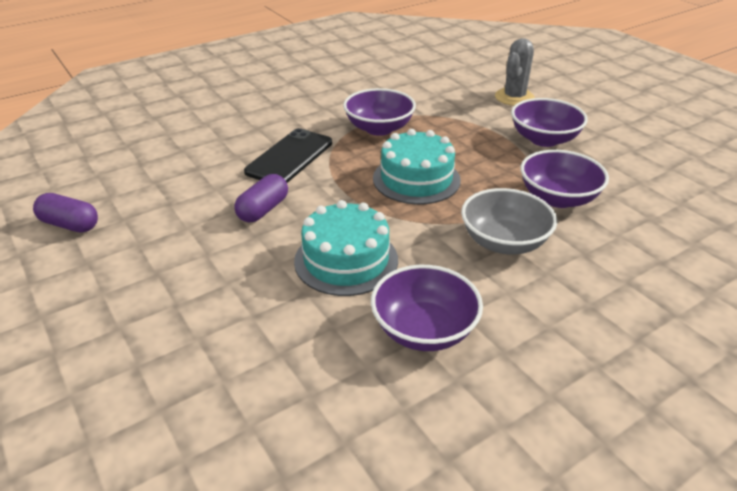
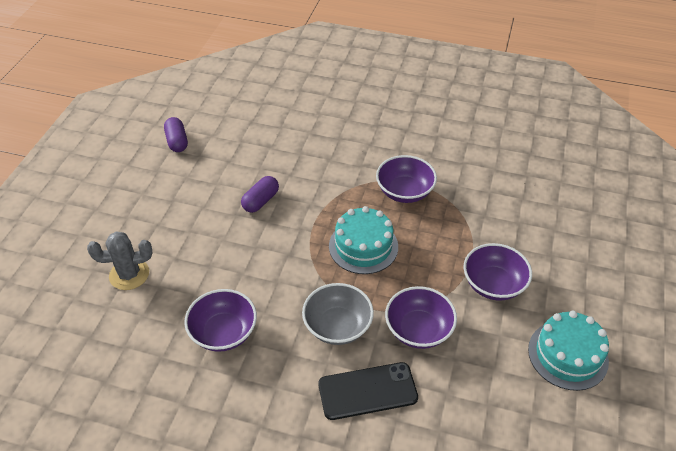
camera: 50 degrees right, 10 degrees up
purple capsule [234,174,288,222] -> purple capsule turned 45 degrees counterclockwise [241,176,279,213]
black phone [244,128,332,183] -> black phone moved to [318,362,418,420]
turquoise cake [294,200,398,296] -> turquoise cake moved to [528,311,609,391]
grey cactus [495,38,535,106] -> grey cactus moved to [87,231,152,290]

